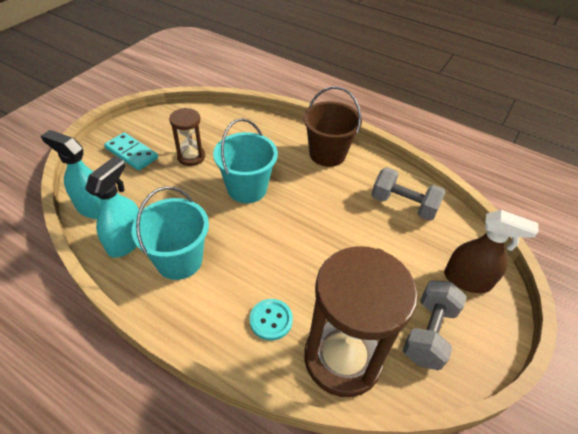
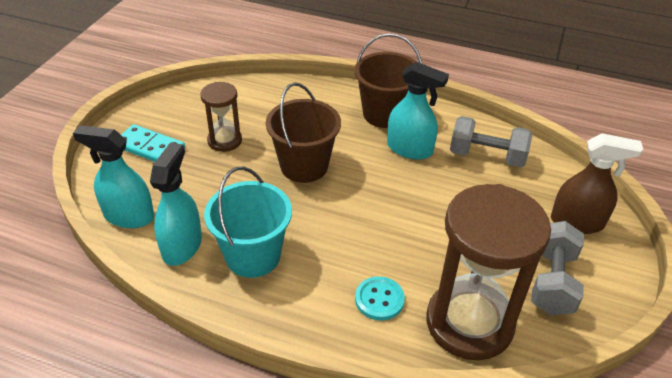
camera: 10 degrees left, 5 degrees down
turquoise bucket [213,118,278,203] -> brown bucket [266,83,341,183]
none -> turquoise spray bottle [387,62,449,160]

